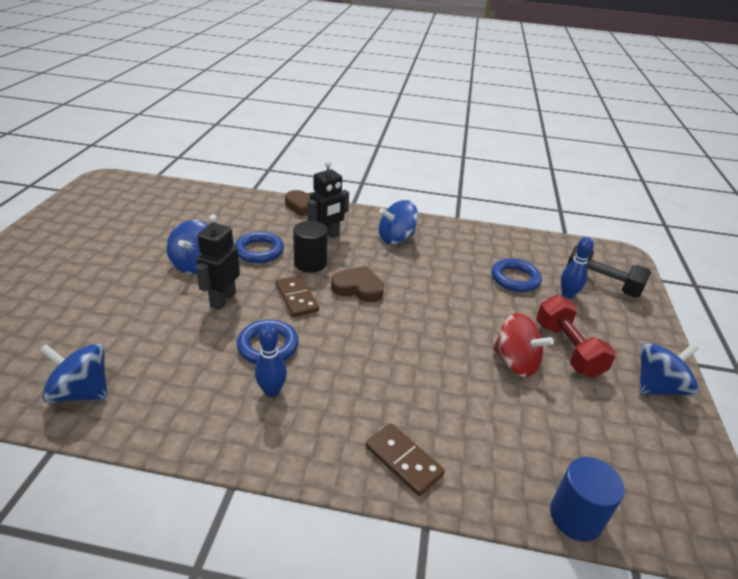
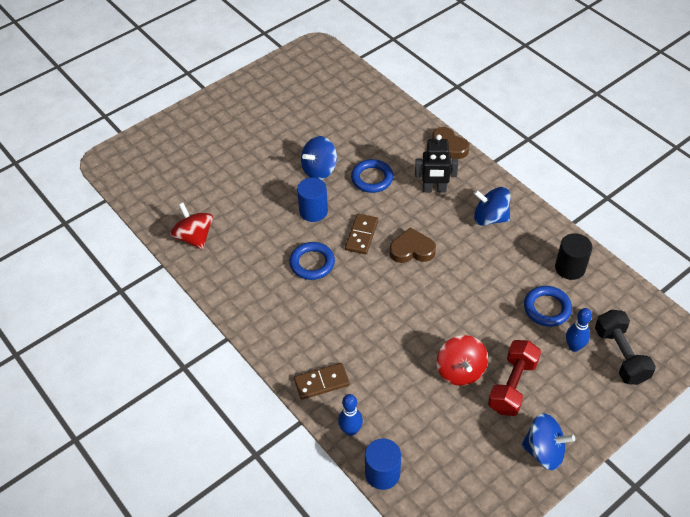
camera: 45 degrees right, 15 degrees up
blue spinning top [39,344,107,403] -> red spinning top [170,203,213,249]
black robot [196,214,240,310] -> blue cylinder [297,177,328,222]
blue bowling pin [255,324,287,397] -> blue bowling pin moved to [338,394,363,436]
black cylinder [293,221,328,273] -> black cylinder moved to [555,233,592,280]
brown heart [331,266,384,302] -> brown heart turned 60 degrees counterclockwise [390,227,436,263]
brown domino [365,423,445,496] -> brown domino turned 75 degrees clockwise [294,363,350,400]

